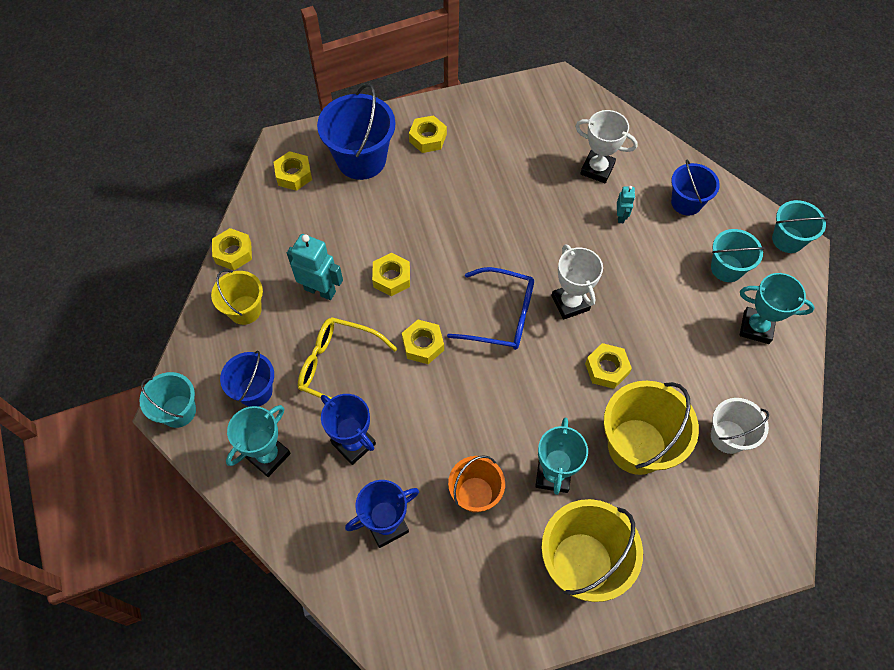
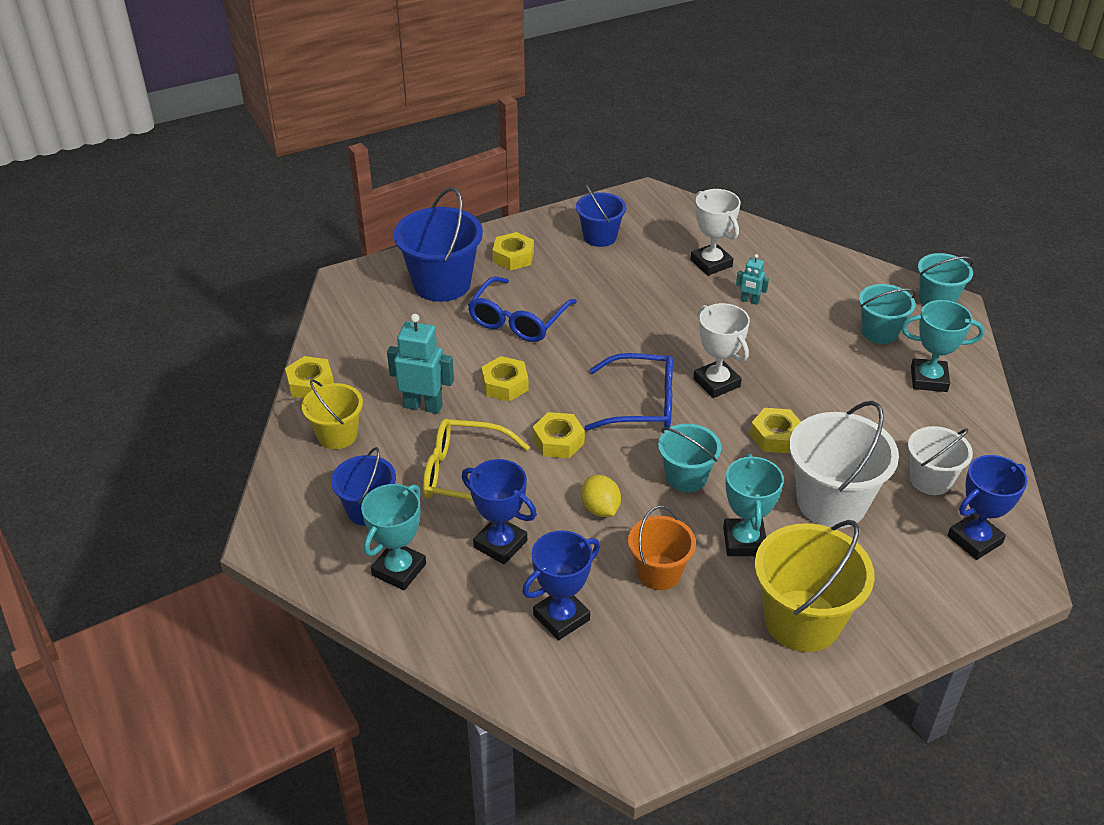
camera: 10 degrees left, 20 degrees down
turquoise bucket [139,372,196,428] -> turquoise bucket moved to [658,424,721,492]
yellow nut [274,151,312,191] -> none
white trophy [575,110,638,183] -> white trophy turned 45 degrees clockwise [690,189,741,276]
yellow bucket [604,381,699,475] -> white bucket [789,401,899,528]
turquoise robot [617,186,635,223] -> turquoise robot turned 120 degrees clockwise [736,254,769,305]
blue bucket [671,159,720,215] -> blue bucket moved to [576,184,626,247]
none -> blue glasses [468,276,577,342]
none -> yellow lemon [581,475,621,517]
none -> blue trophy [948,455,1028,560]

